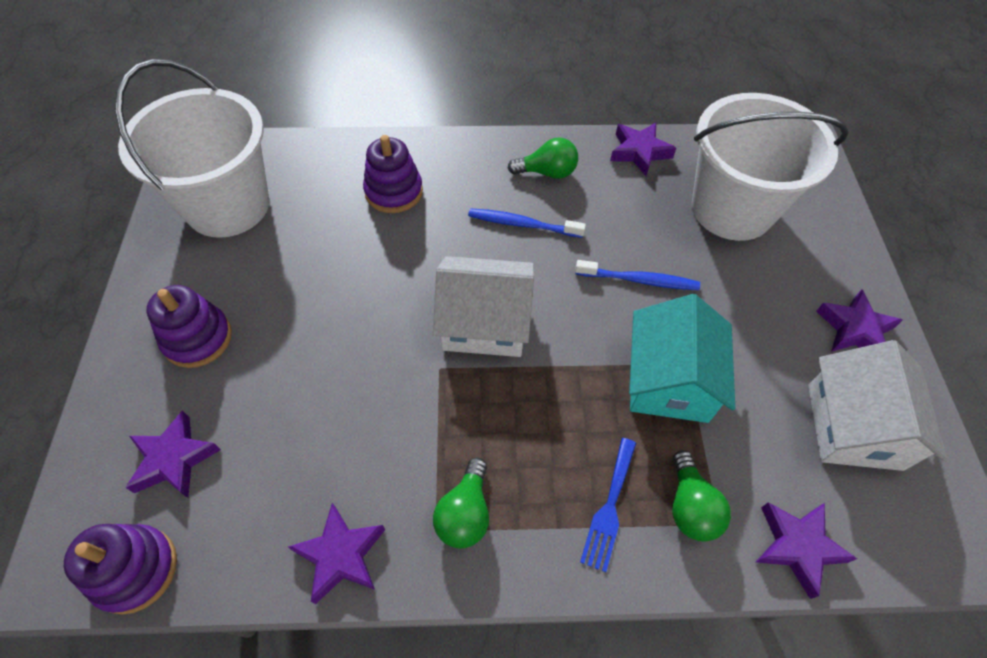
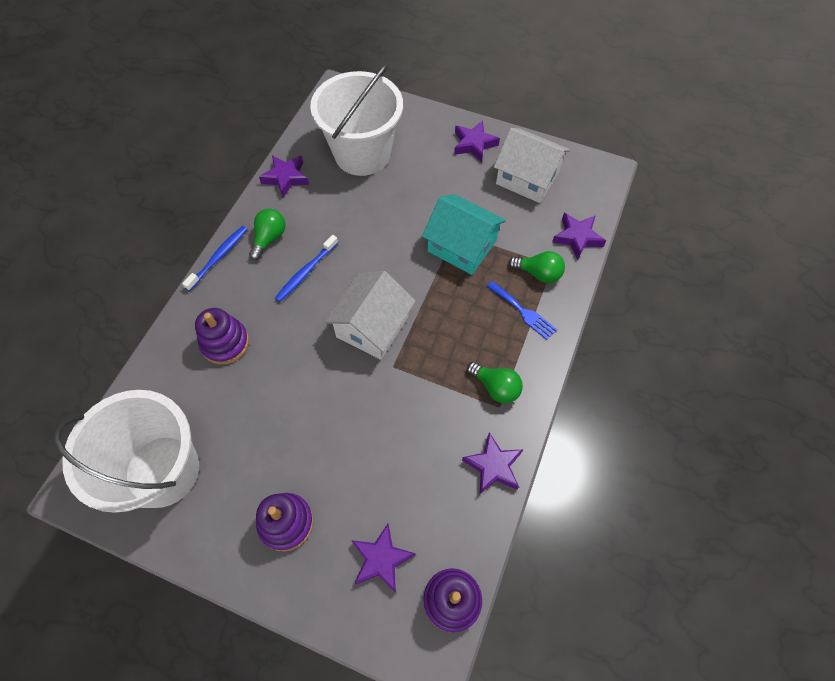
camera: 65 degrees left, 5 degrees up
blue toothbrush [575,260,700,290] -> blue toothbrush moved to [182,226,247,291]

